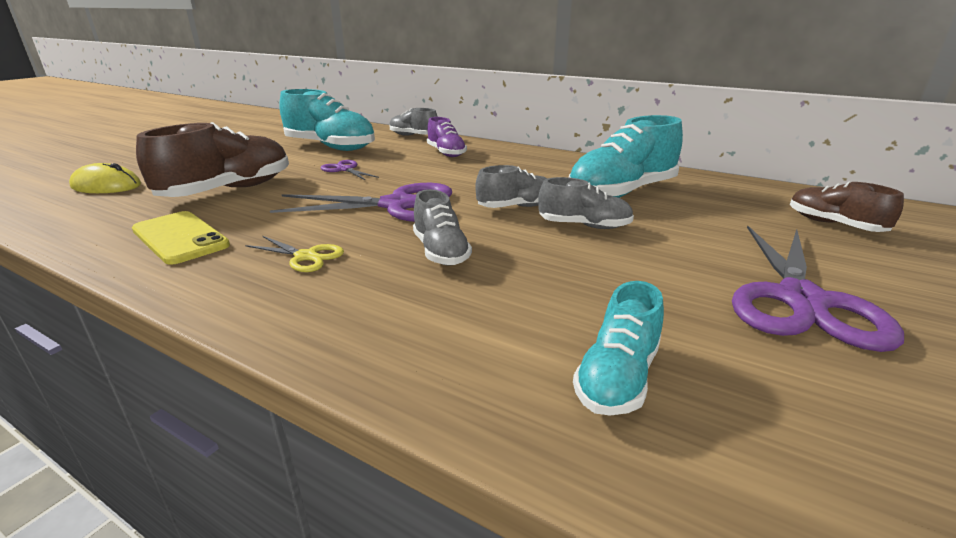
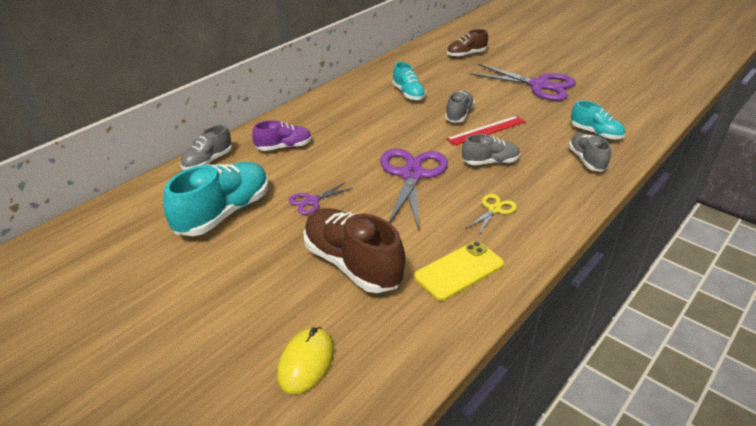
camera: 80 degrees left, 10 degrees up
grey shoe [475,165,548,208] -> grey shoe moved to [569,133,611,172]
turquoise shoe [569,115,683,198] -> turquoise shoe [392,62,426,100], size x0.57
none -> red ruler [446,116,526,146]

